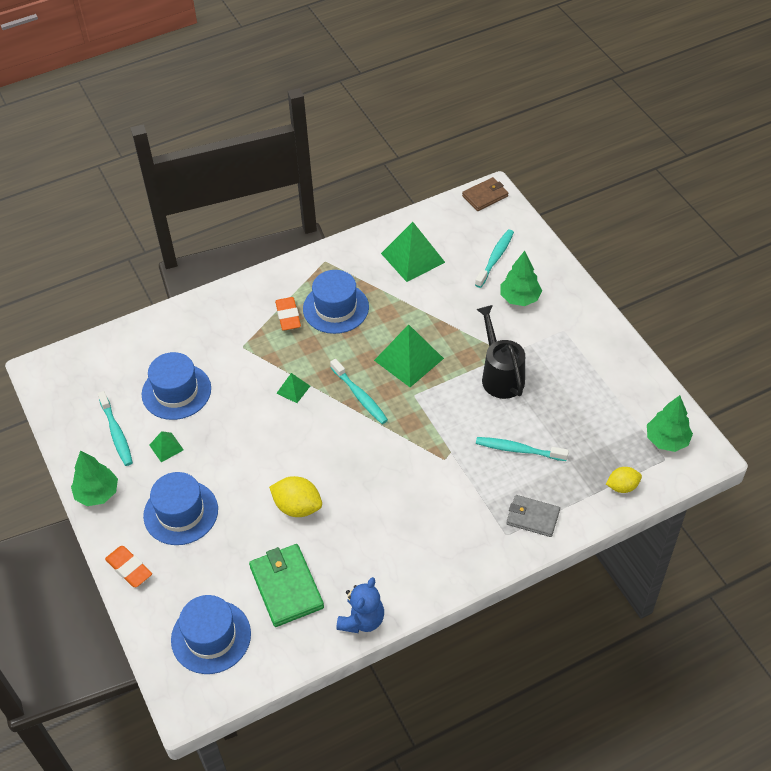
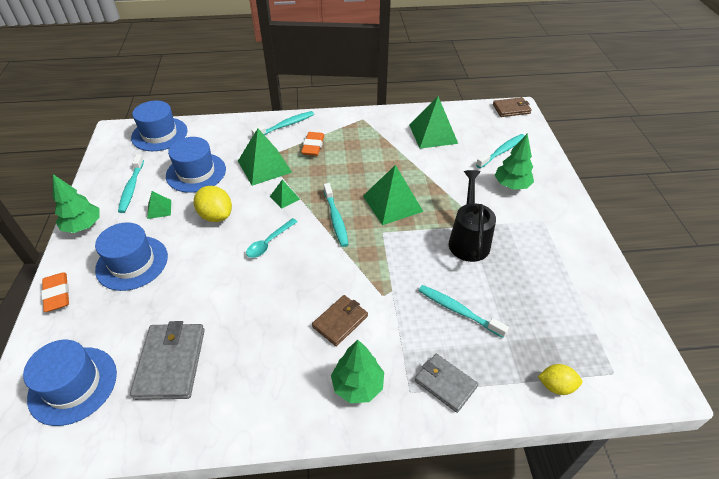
camera: 20 degrees right, 5 degrees down
green wallet [249,544,324,627] -> grey wallet [130,321,205,400]
yellow lemon [269,476,322,517] -> yellow lemon moved to [194,186,232,222]
blue hat [303,270,369,334] -> blue hat moved to [131,101,187,151]
blue teddy bear [336,577,384,633] -> none
green tree [647,395,693,452] -> green tree moved to [331,340,384,403]
none -> green pyramid [238,128,292,186]
none -> turquoise spoon [246,218,297,258]
none -> turquoise toothbrush [251,111,314,135]
none -> brown wallet [312,295,368,346]

